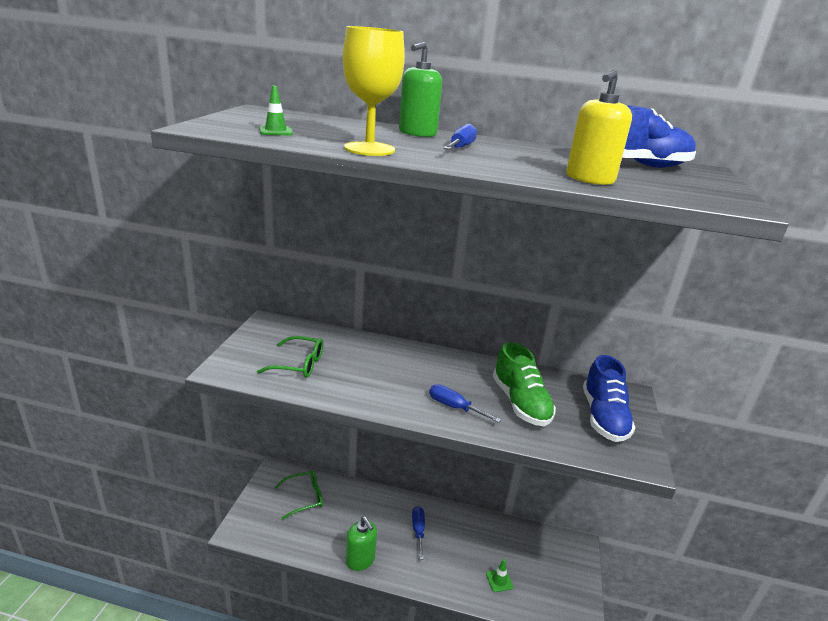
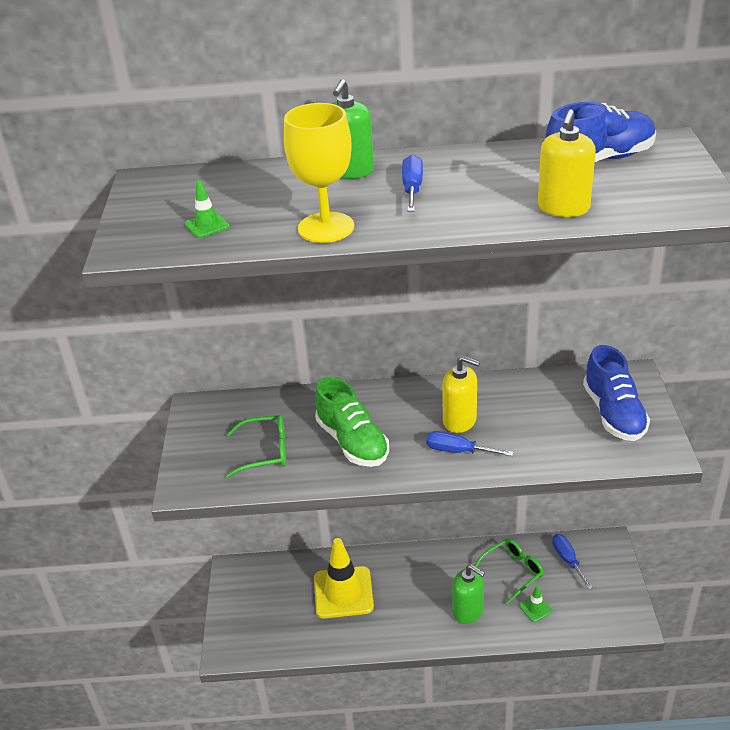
camera: 10 degrees left, 10 degrees up
green glasses [274,471,323,520] -> green glasses moved to [475,539,544,605]
green soap dispenser [346,517,377,571] -> green soap dispenser moved to [452,564,485,624]
blue screwdriver [412,506,425,560] -> blue screwdriver moved to [552,534,592,590]
green shoe [493,342,556,426] -> green shoe moved to [315,377,389,467]
none -> yellow traffic cone [314,538,374,618]
none -> yellow soap dispenser [442,356,480,433]

